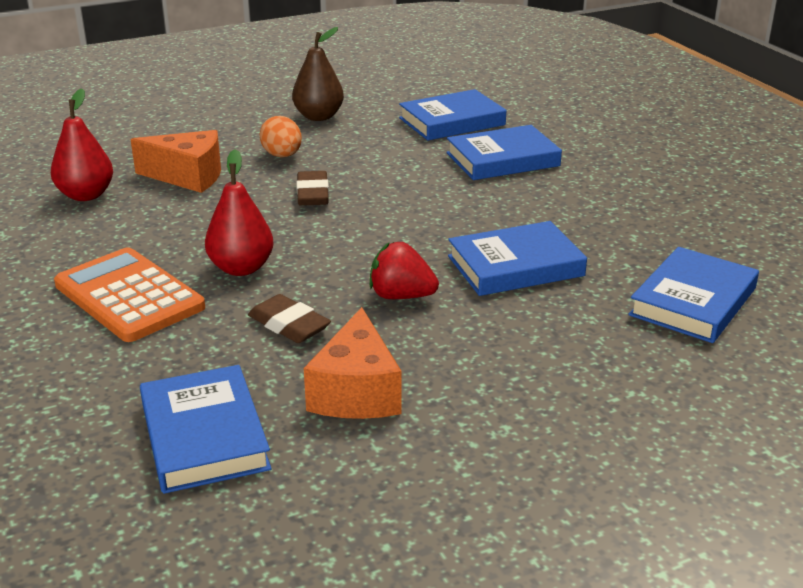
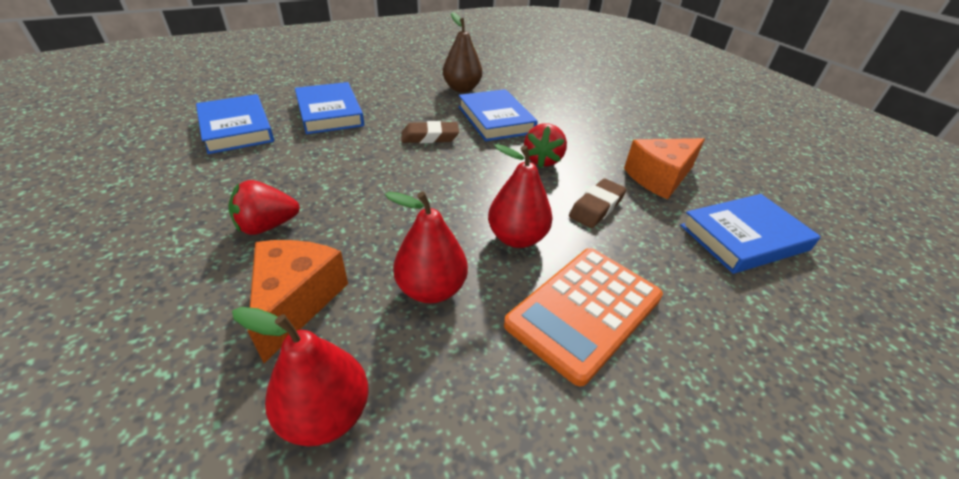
camera: 95 degrees left, 10 degrees up
orange egg [259,116,302,157] -> red strawberry [228,180,300,235]
brown pear [292,27,344,121] -> brown pear moved to [443,12,482,93]
brown eraser [297,171,329,206] -> brown eraser moved to [402,121,459,143]
orange cheese [304,307,402,419] -> orange cheese turned 150 degrees clockwise [624,138,705,200]
blue book [628,247,759,343] -> none
none -> red pear [385,192,468,303]

